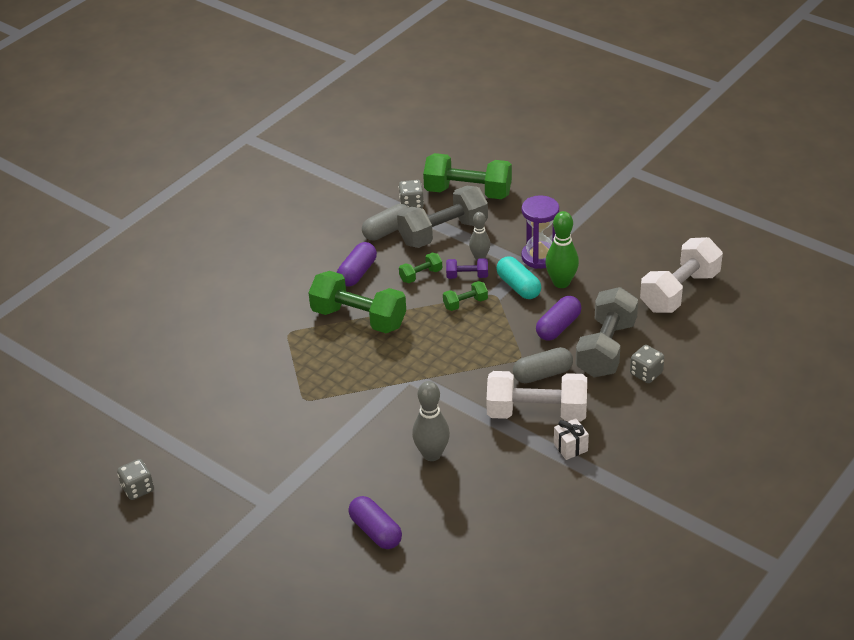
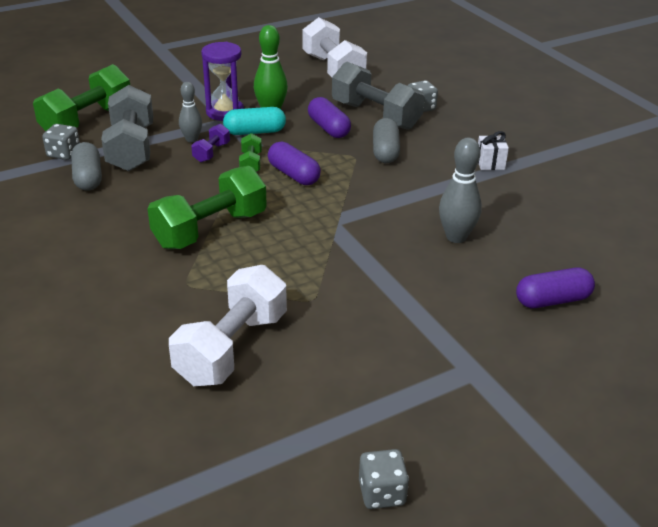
camera: 70 degrees left, 5 degrees down
purple capsule [337,242,377,287] -> purple capsule moved to [268,142,321,185]
green dumbbell [399,253,442,283] -> none
white dumbbell [487,371,587,421] -> white dumbbell moved to [169,265,287,386]

